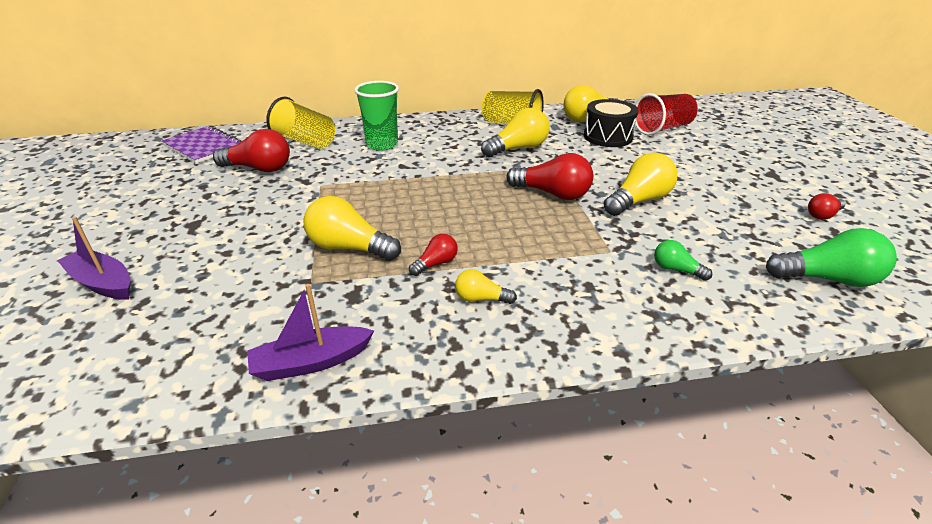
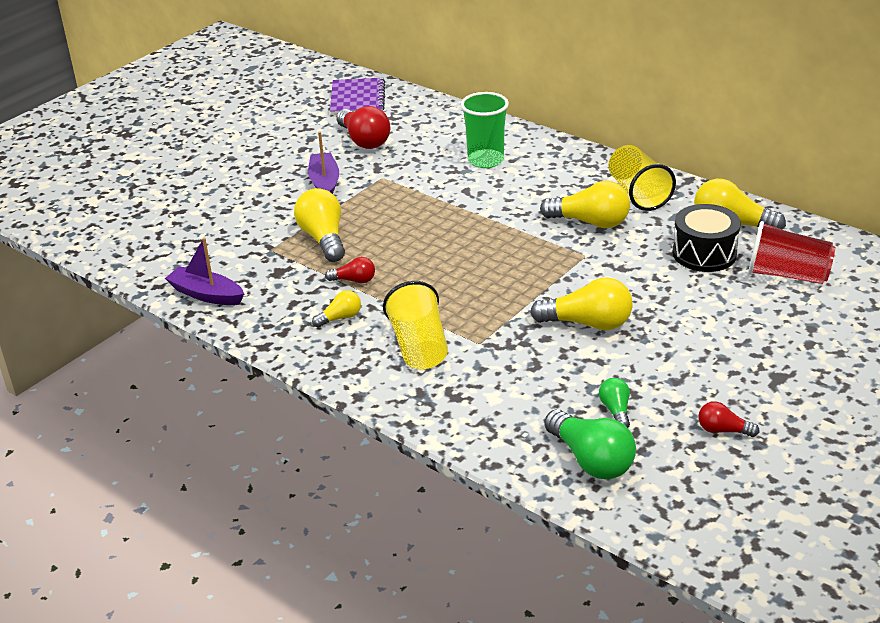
camera: 50 degrees right, 0 degrees up
purple boat [57,217,130,299] -> purple boat moved to [308,132,339,194]
yellow cup [266,97,335,149] -> yellow cup moved to [383,281,448,369]
yellow light bulb [455,269,517,304] -> yellow light bulb turned 90 degrees clockwise [312,290,361,328]
red light bulb [506,153,593,200] -> none
green light bulb [654,240,712,281] -> green light bulb moved to [599,378,630,428]

